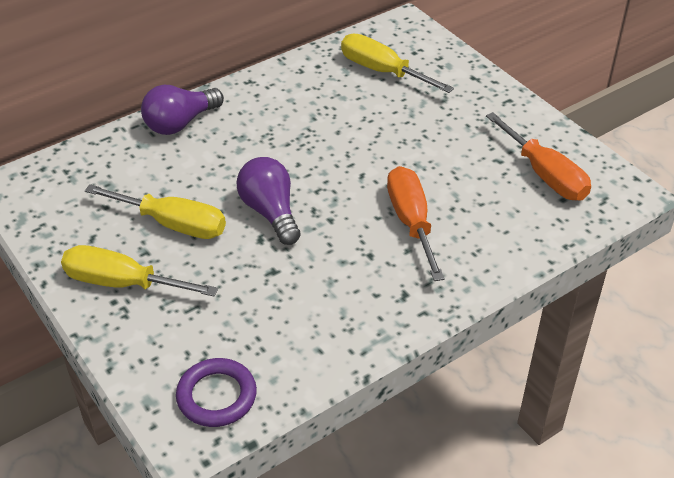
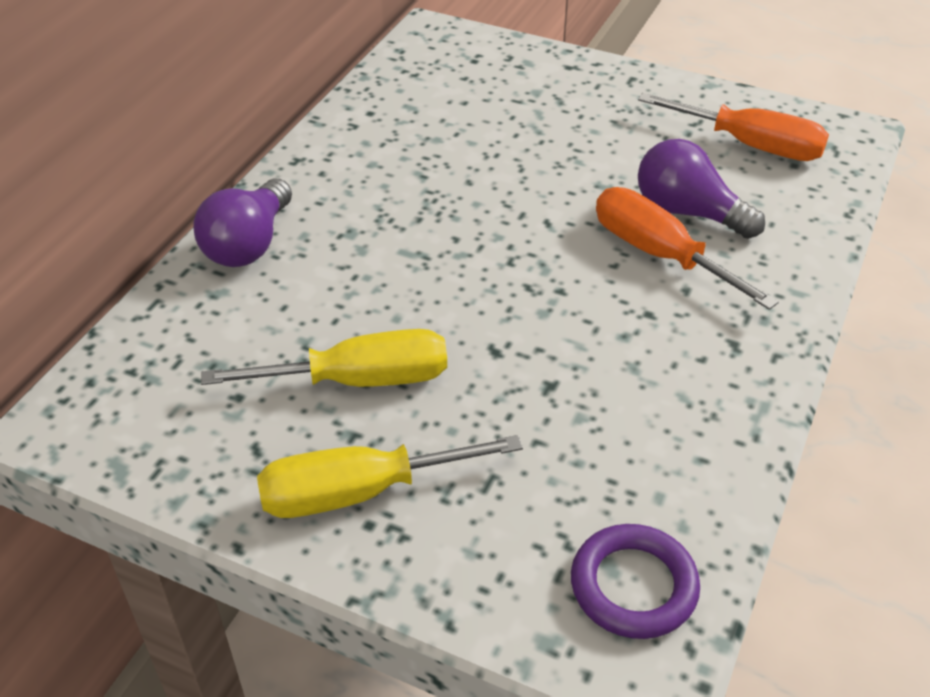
camera: 30 degrees left, 0 degrees up
purple light bulb [237,157,301,245] -> purple light bulb moved to [638,139,765,239]
yellow screwdriver [341,33,454,93] -> none

